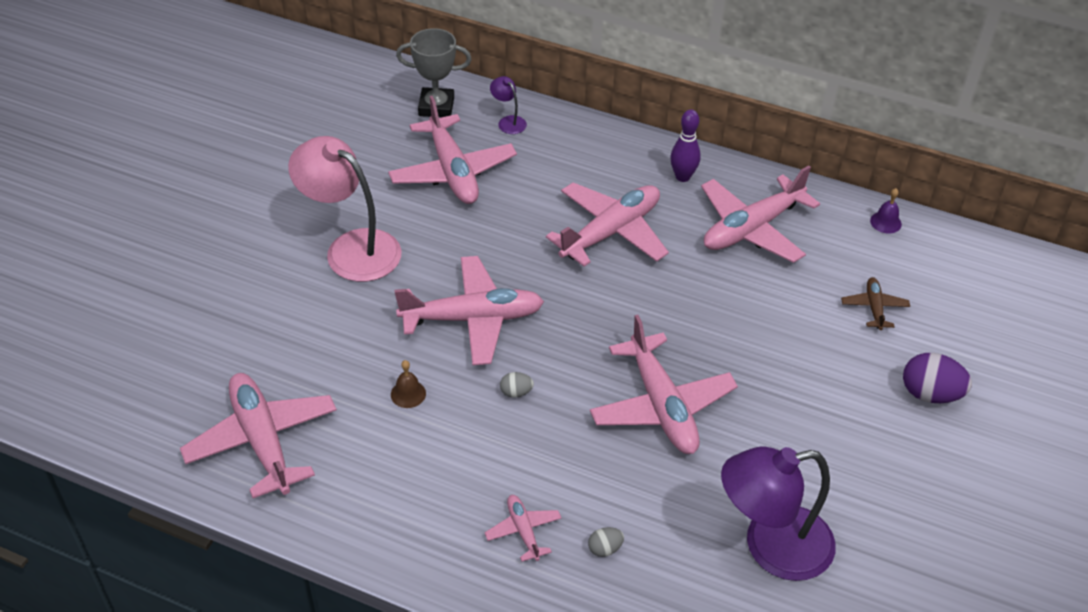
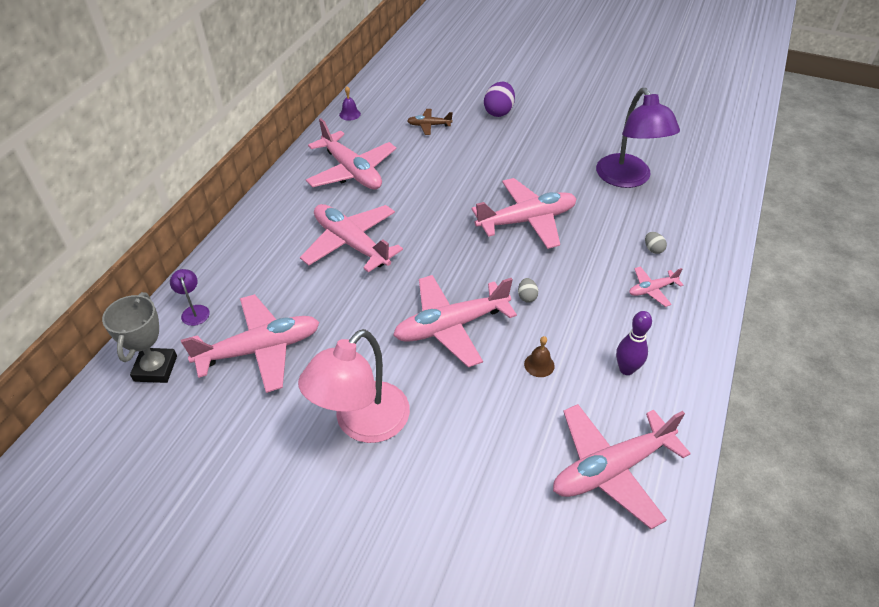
camera: 90 degrees left, 0 degrees up
pink plane [394,256,544,365] -> pink plane turned 105 degrees counterclockwise [393,275,517,367]
purple lamp [490,76,527,134] -> purple lamp turned 105 degrees clockwise [170,269,210,326]
purple bowling pin [670,110,701,182] -> purple bowling pin moved to [616,311,652,375]

